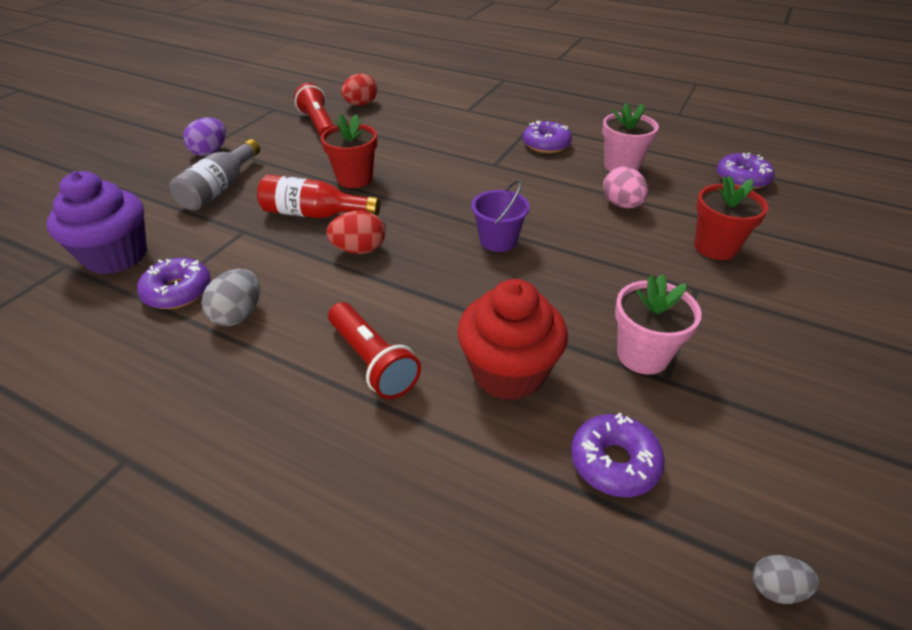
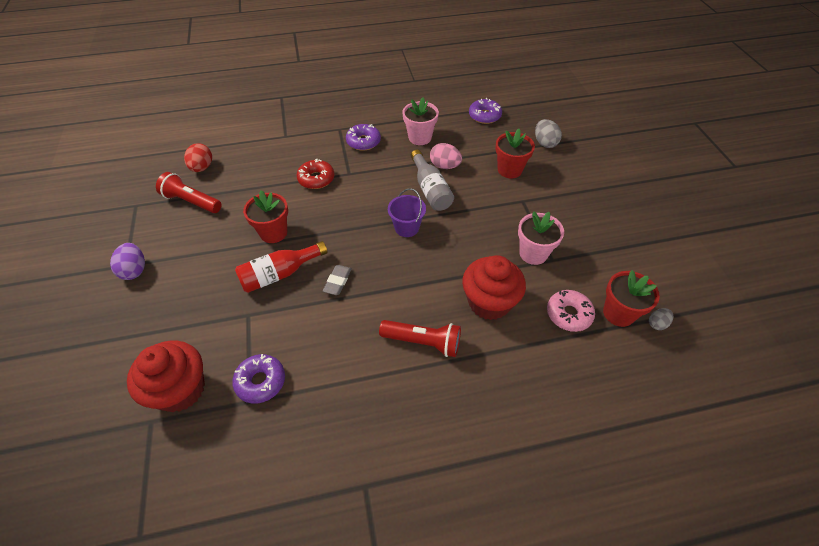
camera: 40 degrees left, 10 degrees up
purple cupcake [46,171,147,274] -> red cupcake [127,340,205,412]
grey bottle [170,139,260,211] -> grey bottle moved to [411,150,454,211]
grey egg [201,269,260,326] -> grey egg moved to [535,119,562,148]
red egg [326,211,385,254] -> grey eraser [323,265,352,295]
purple donut [571,413,665,497] -> pink donut [547,290,595,332]
none -> red donut [296,159,334,189]
none -> red flower pot [603,270,660,327]

